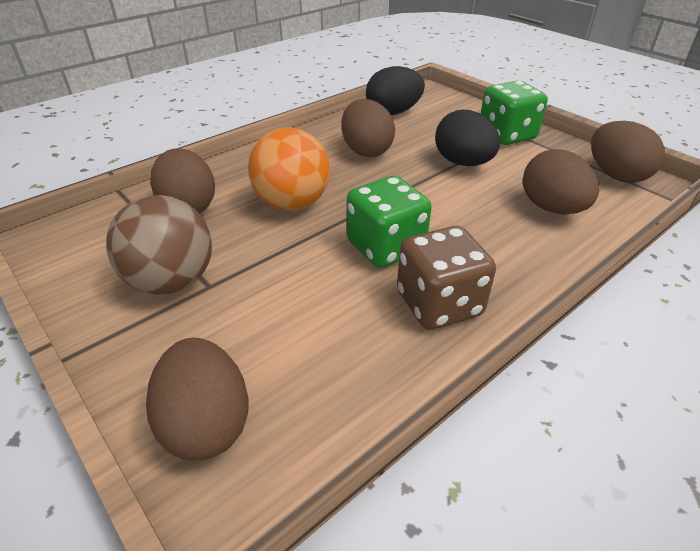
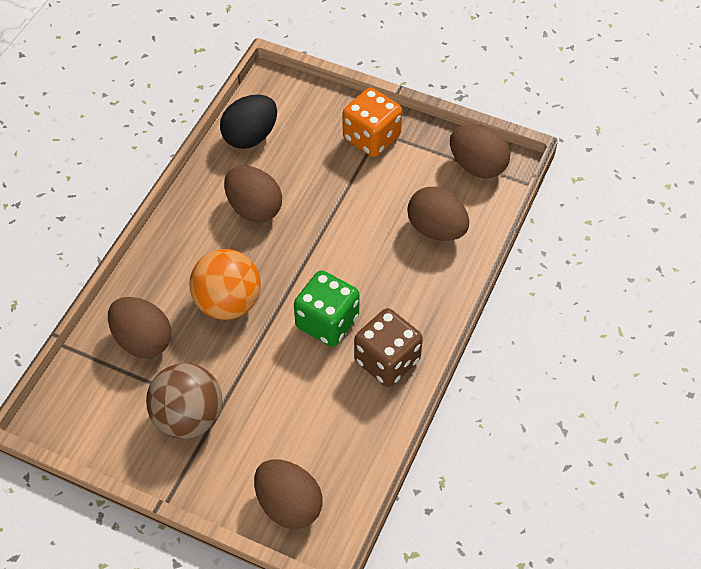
camera: 25 degrees left, 15 degrees up
black egg [435,110,500,166] -> none
green dice [481,81,548,145] -> orange dice [343,88,402,157]

